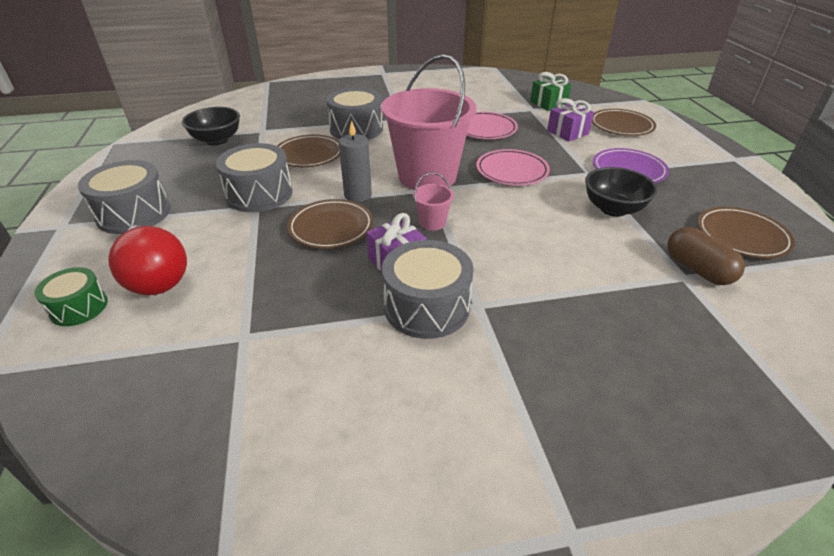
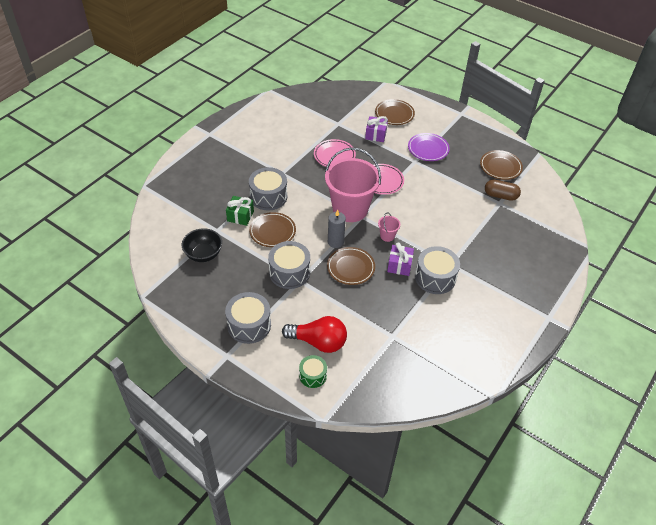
camera: 45 degrees left, 10 degrees up
green gift [530,72,572,111] -> green gift moved to [226,196,254,226]
black bowl [585,167,658,217] -> none

